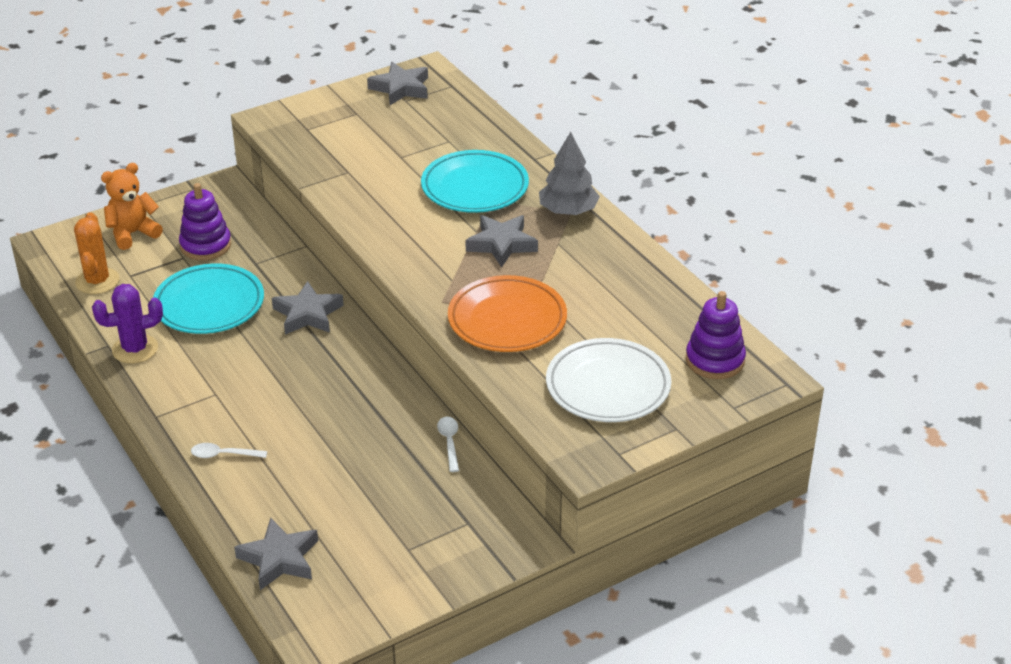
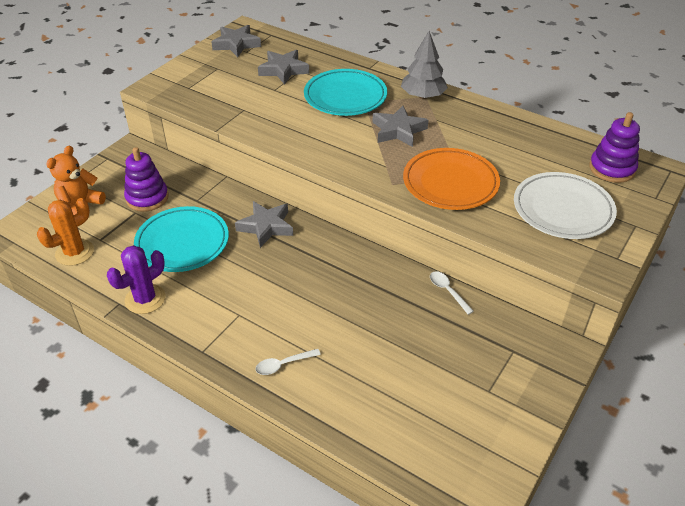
camera: 25 degrees left, 5 degrees up
orange cactus [74,212,119,294] -> orange cactus turned 75 degrees clockwise [37,198,94,266]
grey star [234,518,318,590] -> grey star moved to [258,50,309,85]

